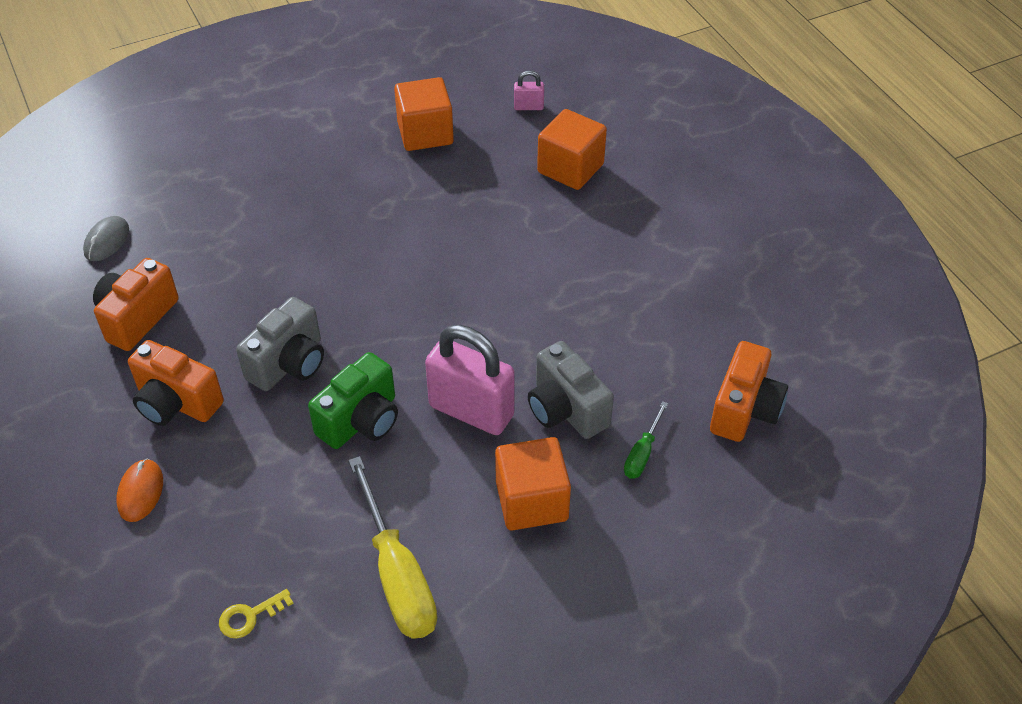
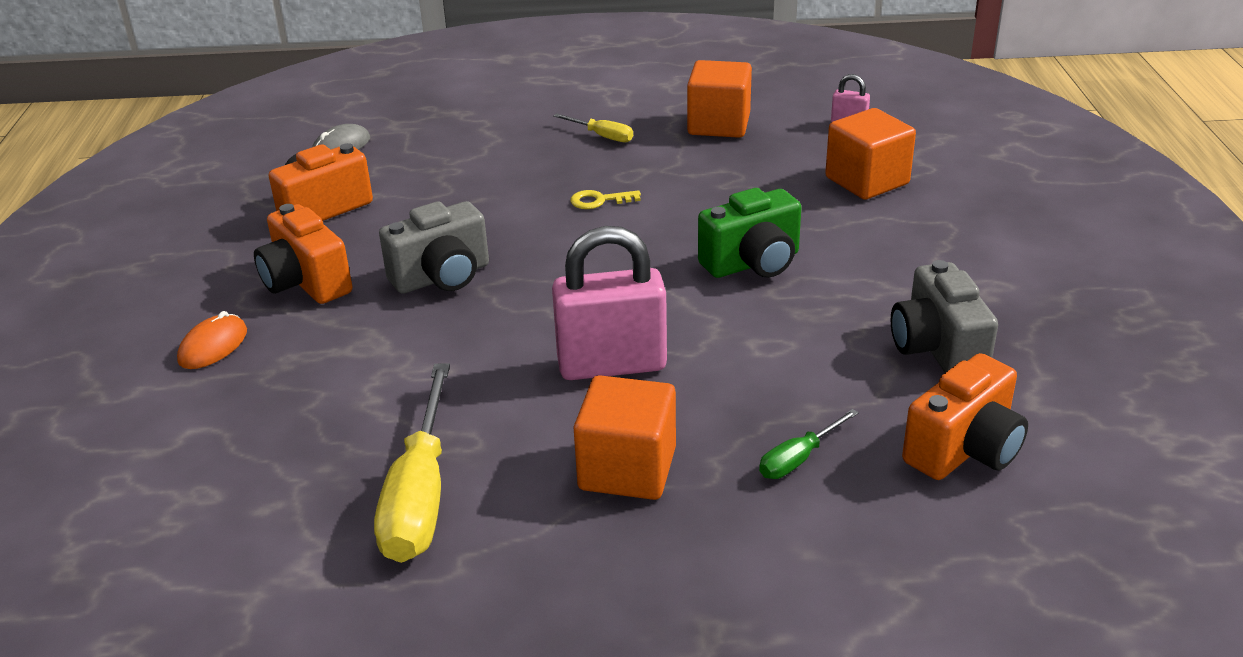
camera: 25 degrees right, 15 degrees down
yellow key [219,589,293,638] -> yellow key moved to [570,190,641,209]
green camera [308,352,398,449] -> green camera moved to [698,188,801,278]
pink padlock [425,325,515,435] -> pink padlock turned 60 degrees counterclockwise [552,226,667,380]
grey camera [528,341,614,439] -> grey camera moved to [891,260,998,373]
none -> yellow screwdriver [553,113,633,142]

